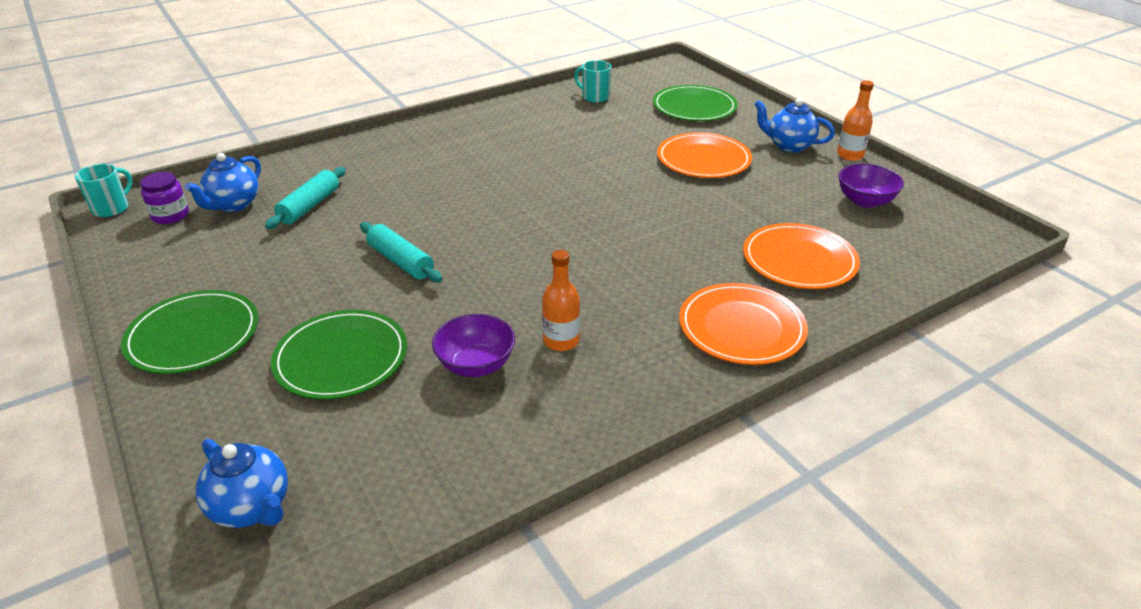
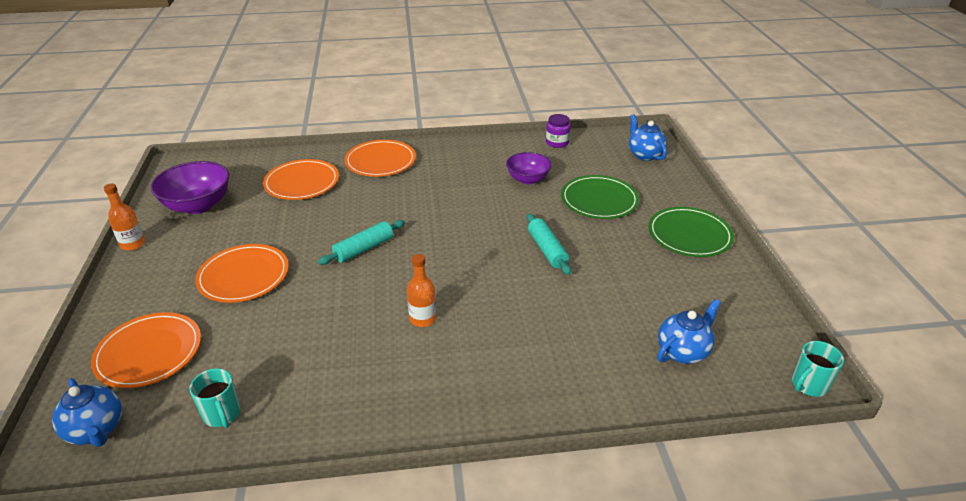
camera: 155 degrees left, 0 degrees up
purple jar [140,172,189,224] -> purple jar moved to [546,114,571,148]
turquoise rolling pin [265,167,346,229] -> turquoise rolling pin moved to [318,220,405,265]
orange bottle [542,250,580,351] -> orange bottle moved to [407,254,437,327]
green plate [653,85,738,121] -> orange plate [91,312,201,388]
blue teapot [754,98,835,153] -> blue teapot moved to [52,378,122,447]
purple bowl [838,164,904,208] -> purple bowl [150,161,229,214], size x1.54

